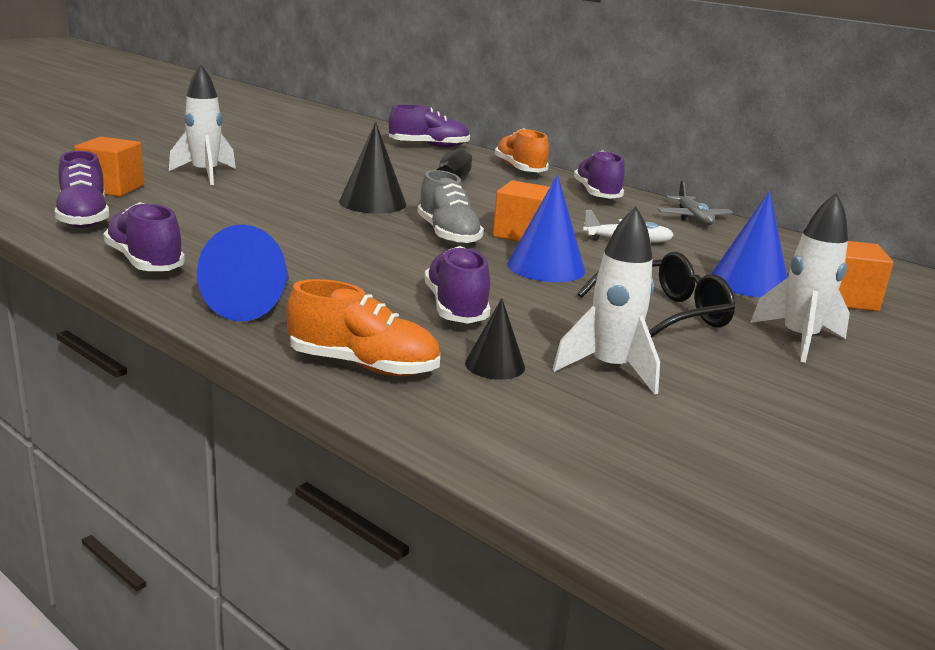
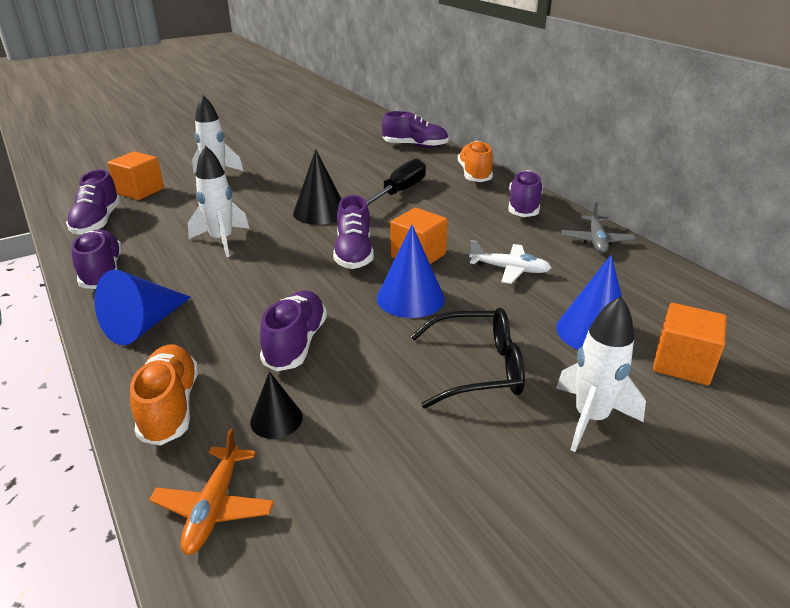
camera: 20 degrees right, 10 degrees up
orange shoe [286,279,440,376] -> orange shoe turned 135 degrees counterclockwise [130,344,198,446]
grey shoe [417,170,484,246] -> purple shoe [333,195,374,269]
white rocket [553,207,660,395] -> white rocket moved to [188,145,249,257]
none -> orange plane [149,428,274,555]

